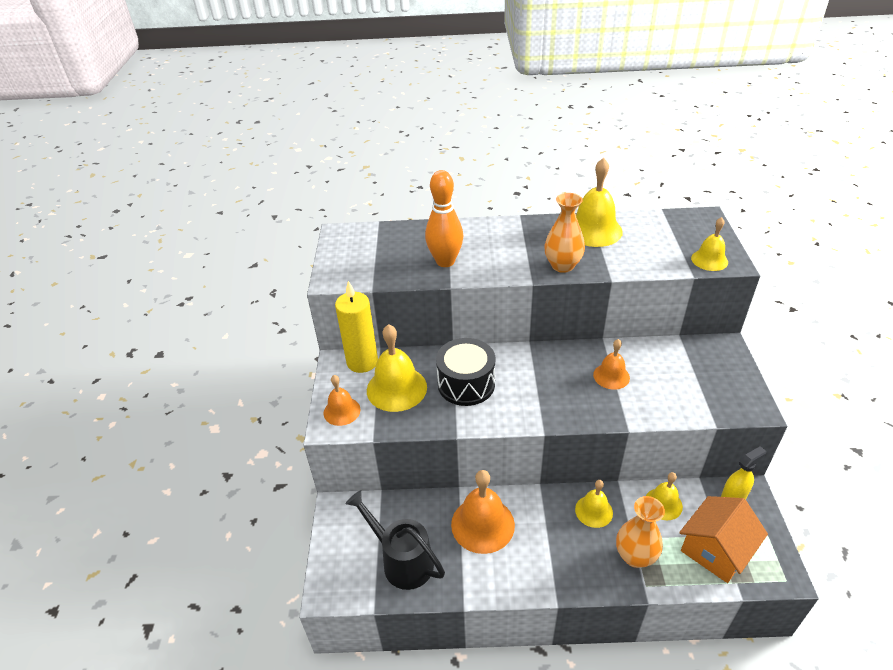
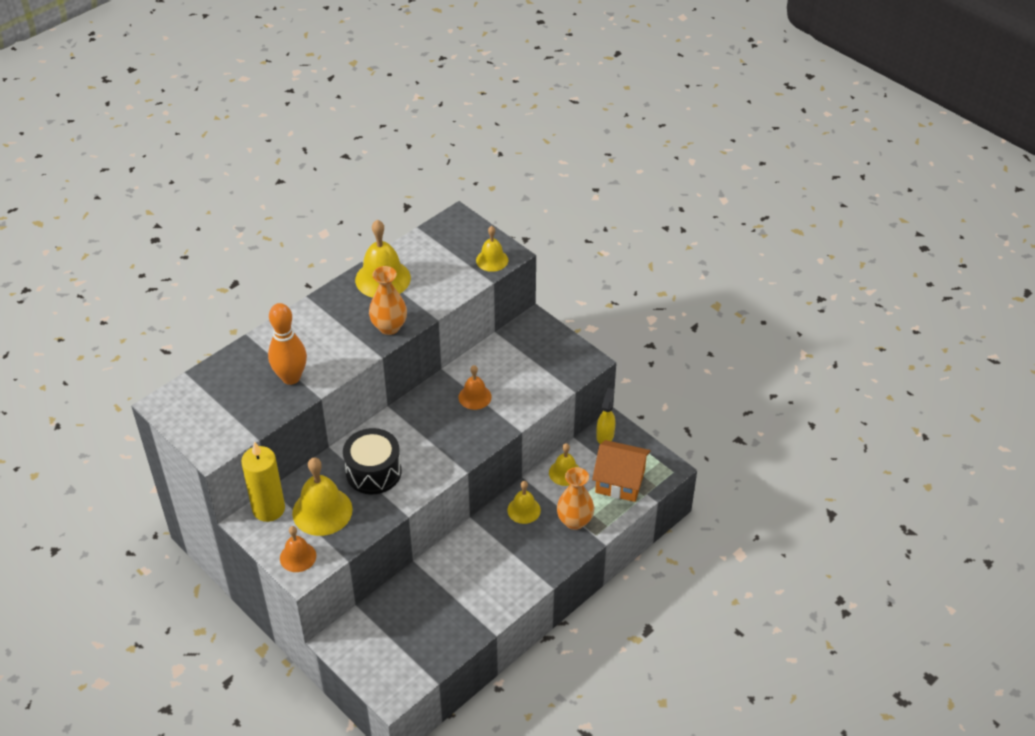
camera: 45 degrees left, 5 degrees up
black watering can [345,490,445,590] -> none
orange bell [451,470,515,554] -> none
orange house [679,496,768,583] -> orange house turned 75 degrees counterclockwise [592,440,651,502]

